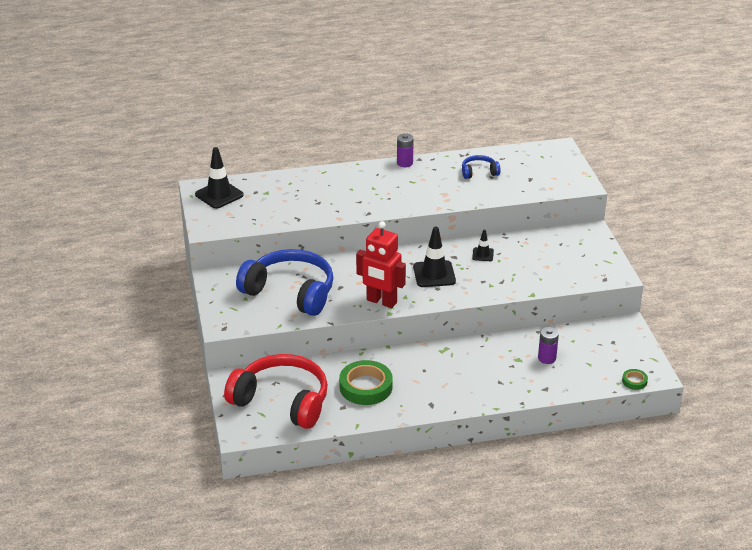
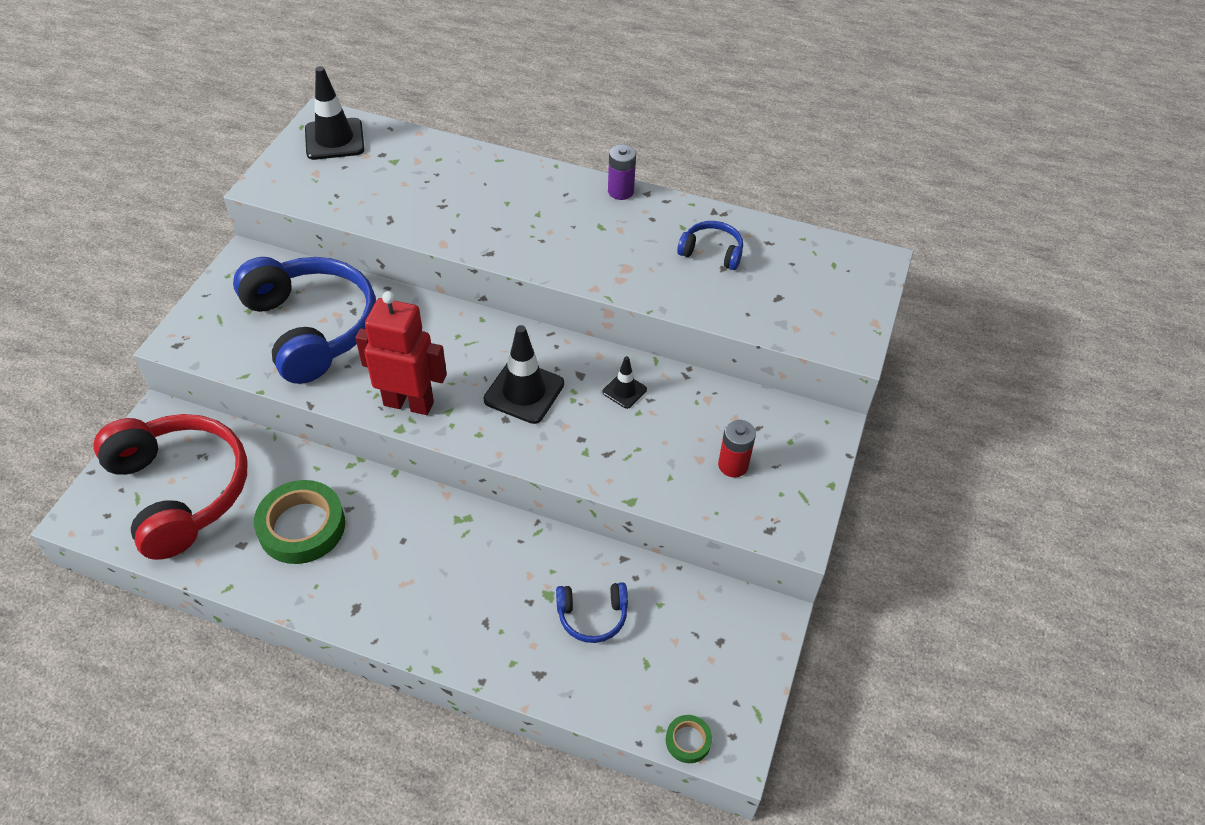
camera: 30 degrees right, 15 degrees up
red robot [356,221,406,308] -> red robot turned 135 degrees clockwise [355,291,447,415]
purple battery [538,327,559,364] -> blue headphones [556,582,628,643]
none -> red battery [718,420,756,477]

